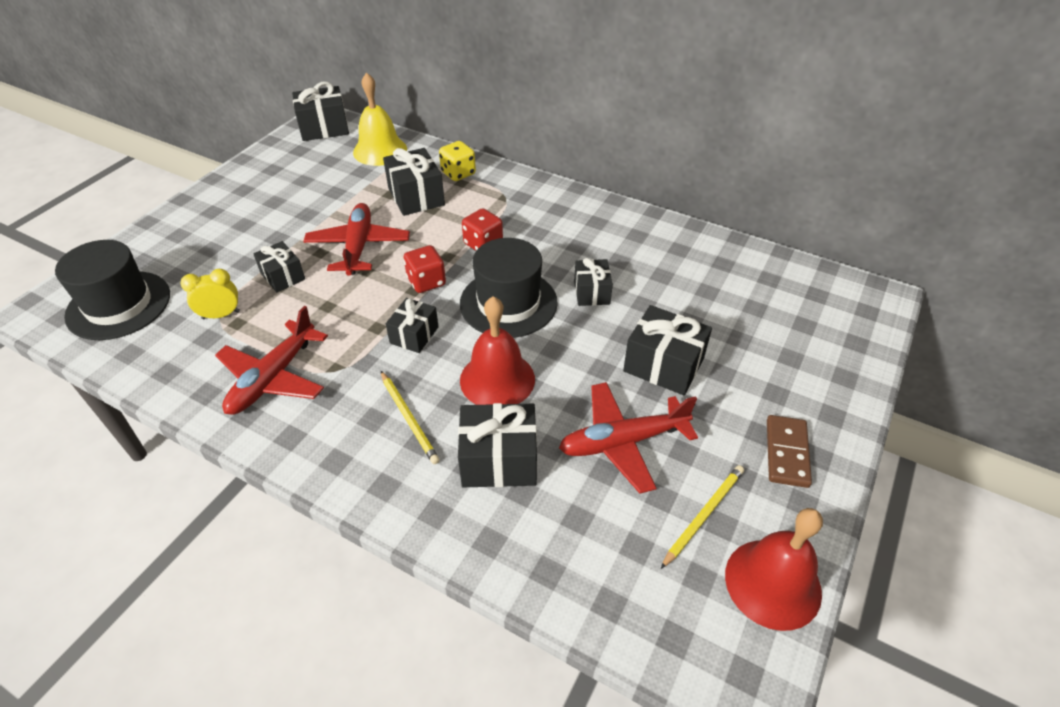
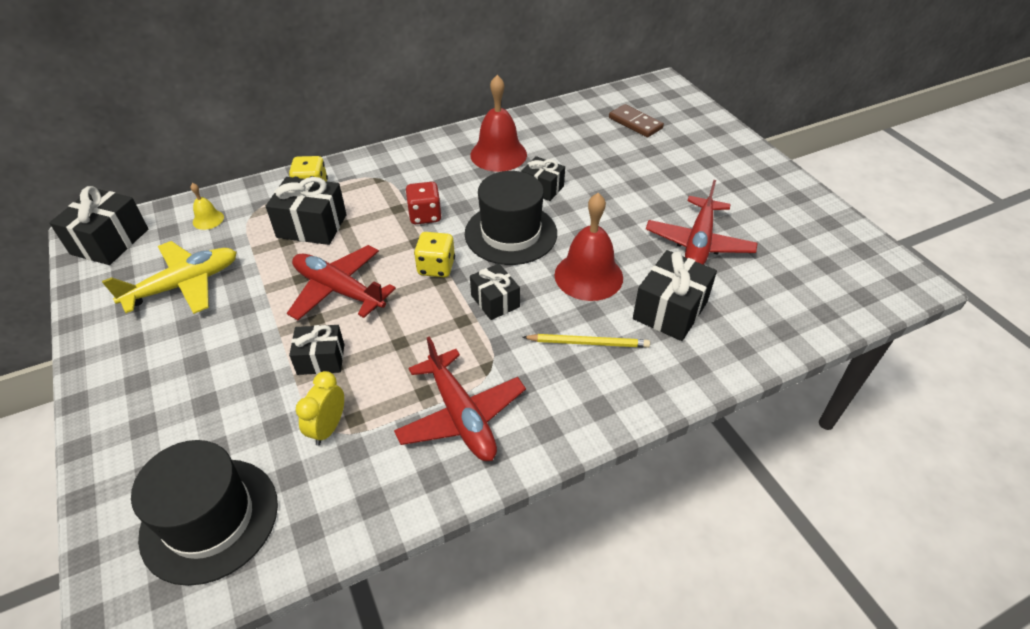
camera: 55 degrees left, 0 degrees up
yellow bell [353,72,407,166] -> yellow bell [191,183,224,230], size x0.48
red dice [404,245,446,293] -> yellow dice [414,232,455,277]
black gift [623,305,712,395] -> none
yellow pencil [661,465,744,569] -> none
red bell [725,508,823,631] -> red bell moved to [470,75,527,172]
brown domino [767,415,812,488] -> brown domino moved to [609,104,664,137]
none -> yellow plane [102,241,237,314]

